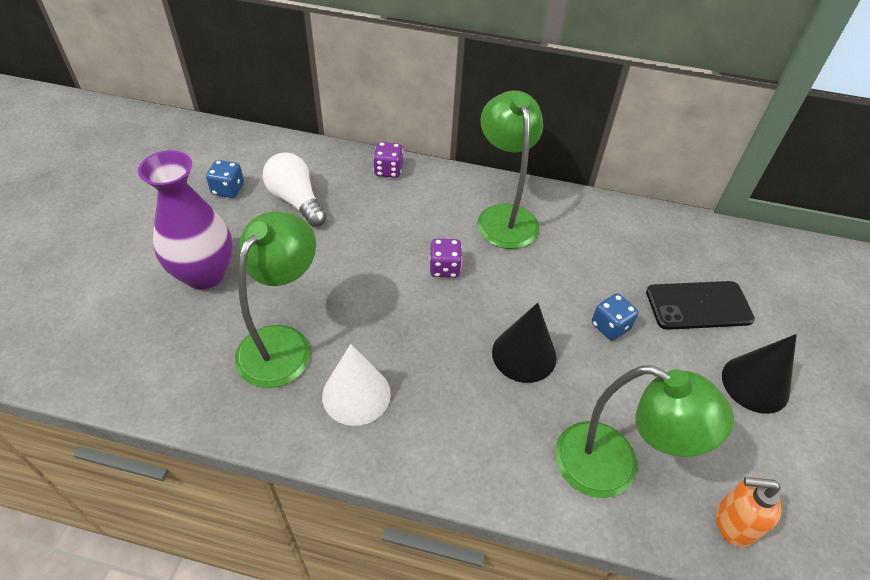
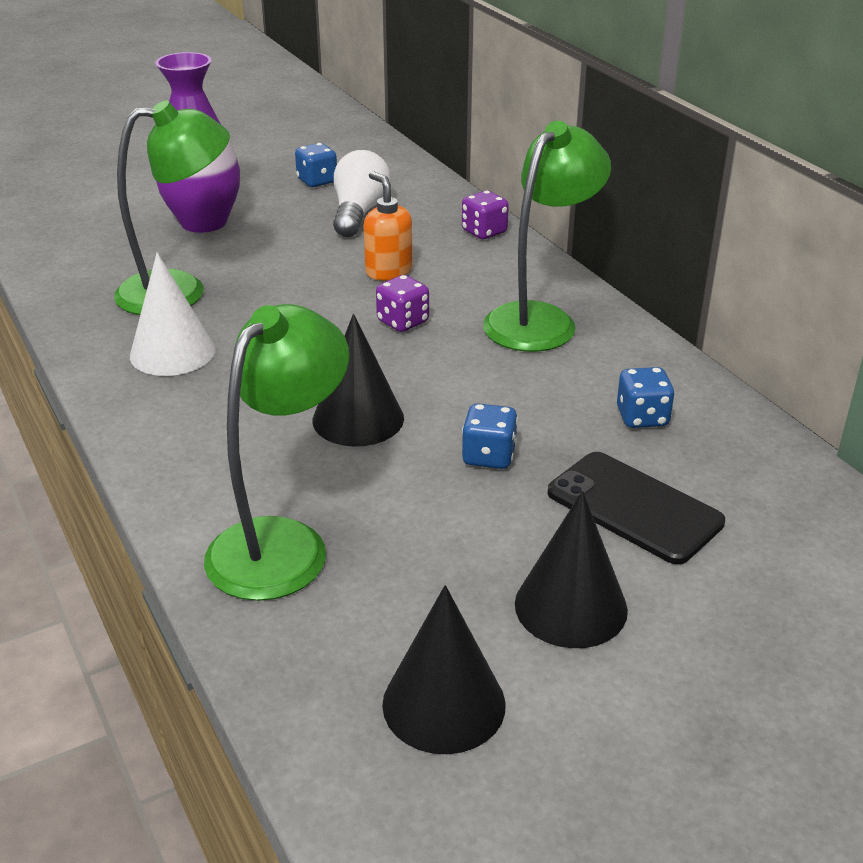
camera: 50 degrees right, 15 degrees down
green lamp [555,366,734,498] -> green lamp turned 135 degrees counterclockwise [204,304,349,601]
orange soap dispenser [716,477,782,547] -> orange soap dispenser moved to [364,171,412,281]
none -> black cone [382,585,506,754]
none -> blue dice [617,367,675,428]

